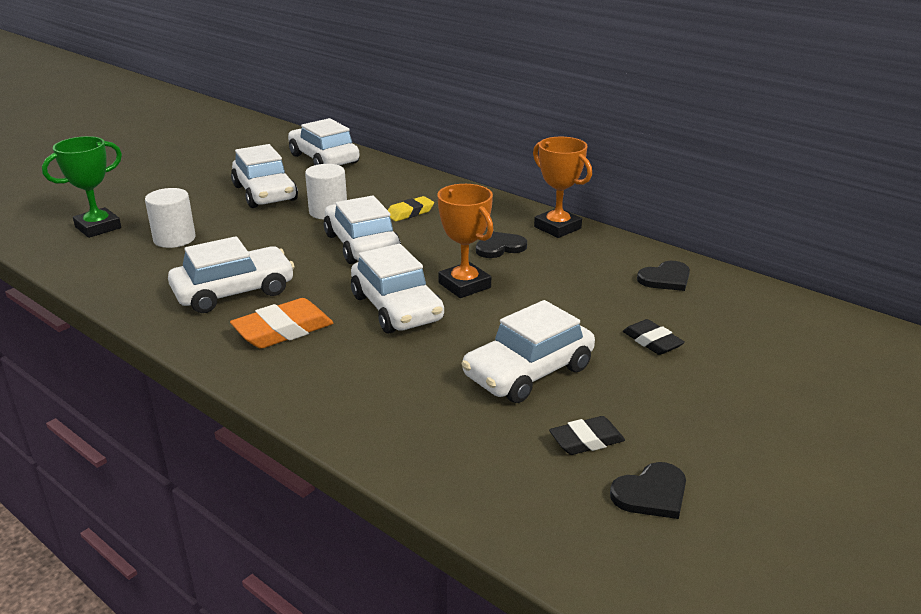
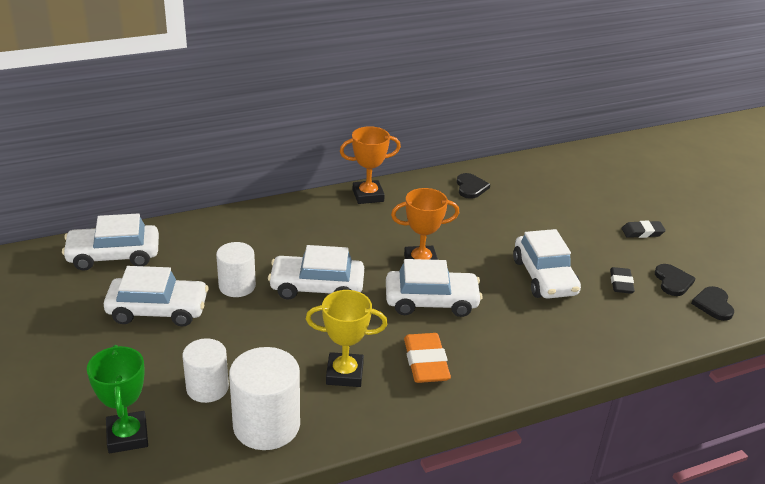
camera: 65 degrees left, 5 degrees up
white car [168,236,295,313] -> yellow trophy [306,290,388,387]
yellow eraser [388,196,434,221] -> none
black heart [476,232,527,258] -> black heart moved to [691,286,734,321]
black eraser [623,319,685,355] -> black eraser moved to [621,221,666,238]
none -> white cylinder [229,347,300,450]

